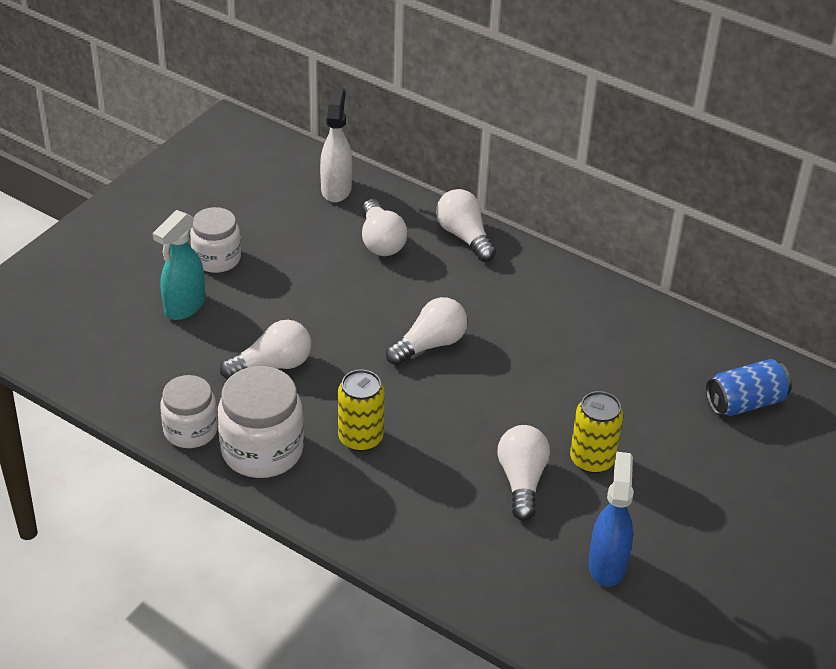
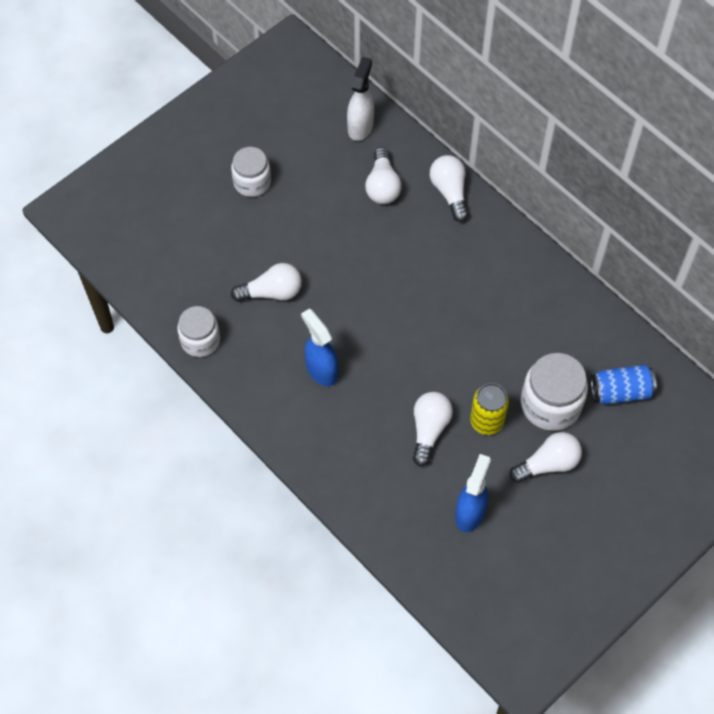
camera: 15 degrees right, 20 degrees up
turquoise spray bottle [153,210,205,320] -> none
white jar [218,366,304,478] -> white jar moved to [521,353,588,431]
yellow can [338,370,385,451] -> blue spray bottle [301,308,338,386]
white light bulb [386,297,467,365] -> white light bulb moved to [510,432,582,483]

